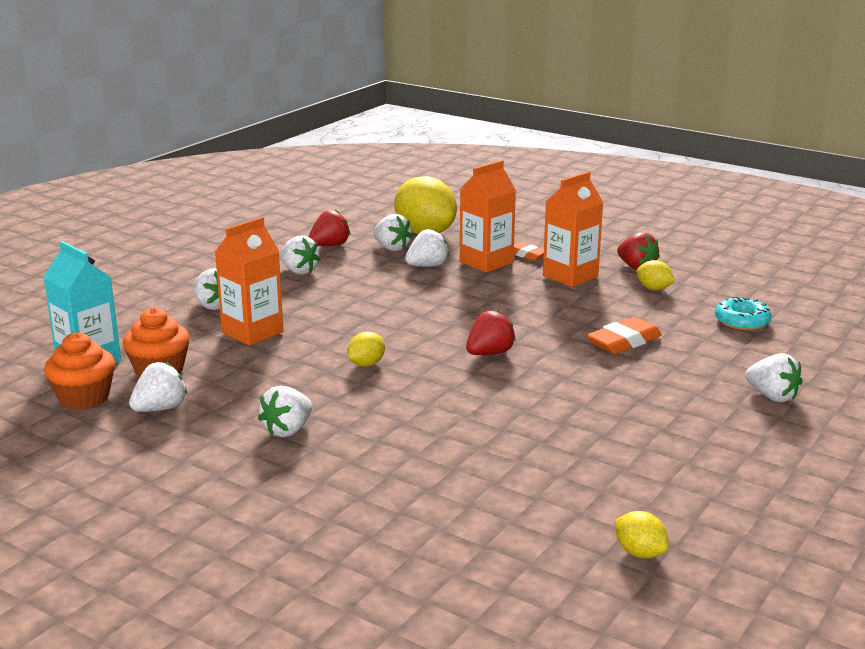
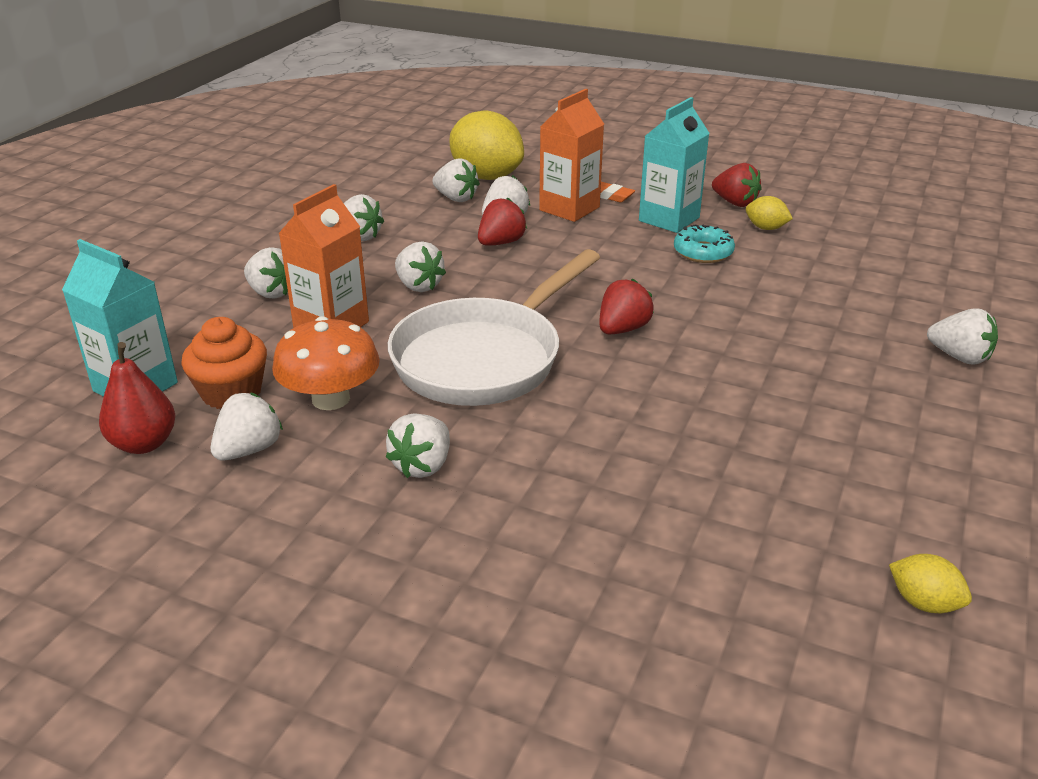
camera: 10 degrees left, 10 degrees up
orange cupcake [44,332,115,410] -> red pear [99,342,176,454]
red strawberry [309,210,350,246] -> red strawberry moved to [478,197,527,246]
yellow lemon [347,332,385,367] -> white pan [388,249,600,406]
orange carton [543,171,604,287] -> turquoise carton [639,97,709,233]
orange eraser [587,317,662,354] -> none
turquoise donut [715,297,771,330] -> turquoise donut moved to [674,224,735,263]
none -> orange mushroom [272,316,380,410]
none -> white strawberry [395,241,446,292]

